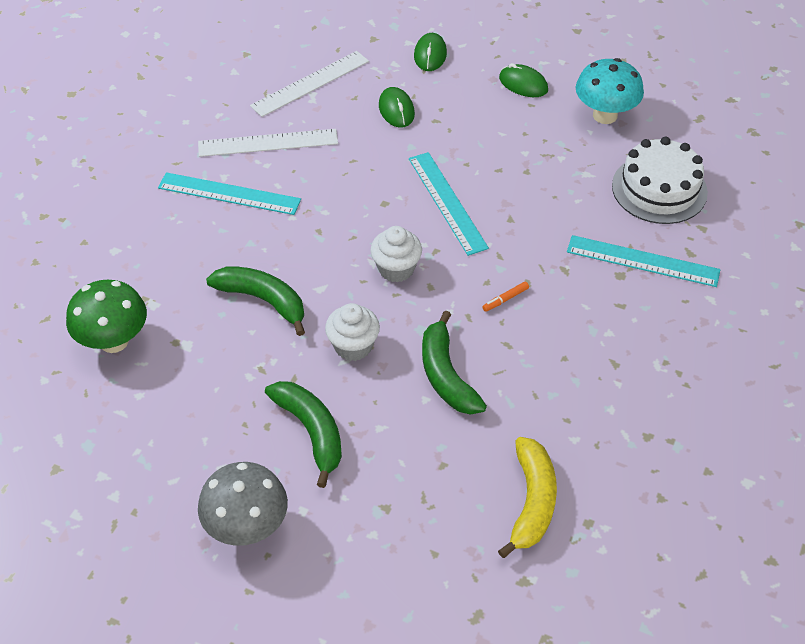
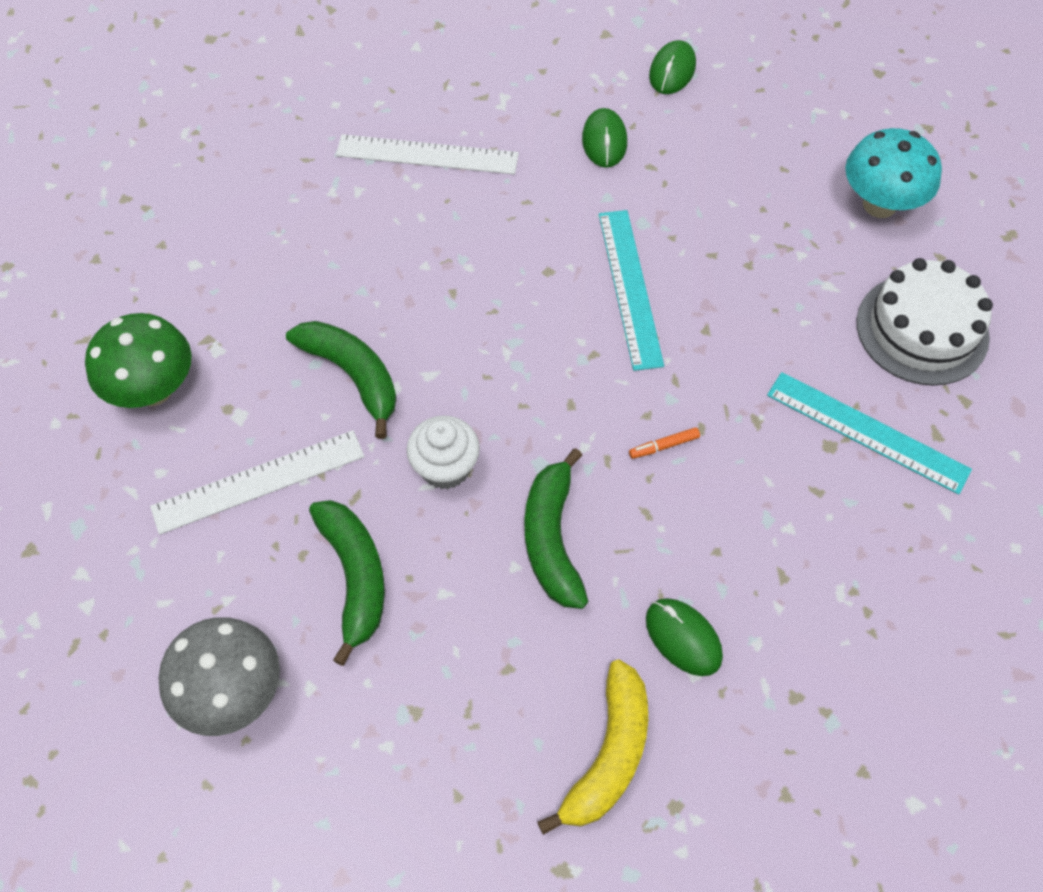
camera: 15 degrees right, 10 degrees up
turquoise ruler [158,172,301,215] -> none
white ruler [250,51,369,117] -> white ruler moved to [150,430,365,535]
white cupcake [371,226,422,282] -> none
green mouse [499,63,548,97] -> green mouse moved to [646,598,723,676]

